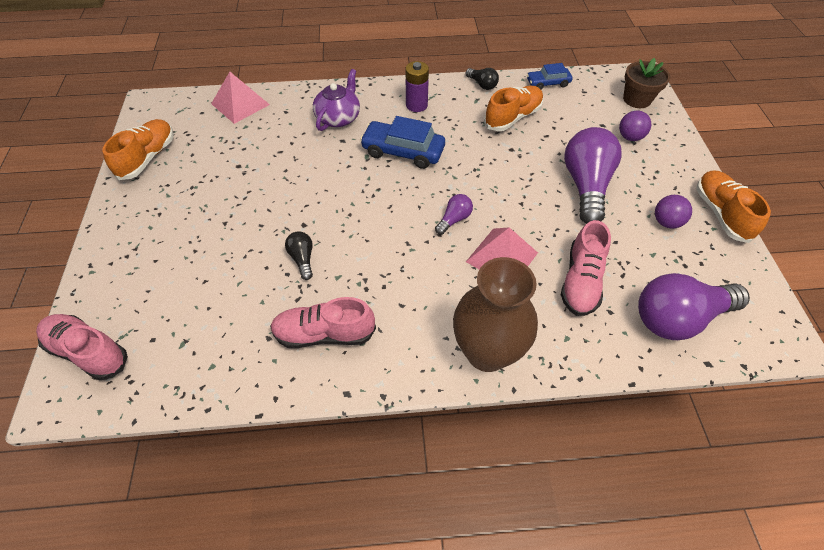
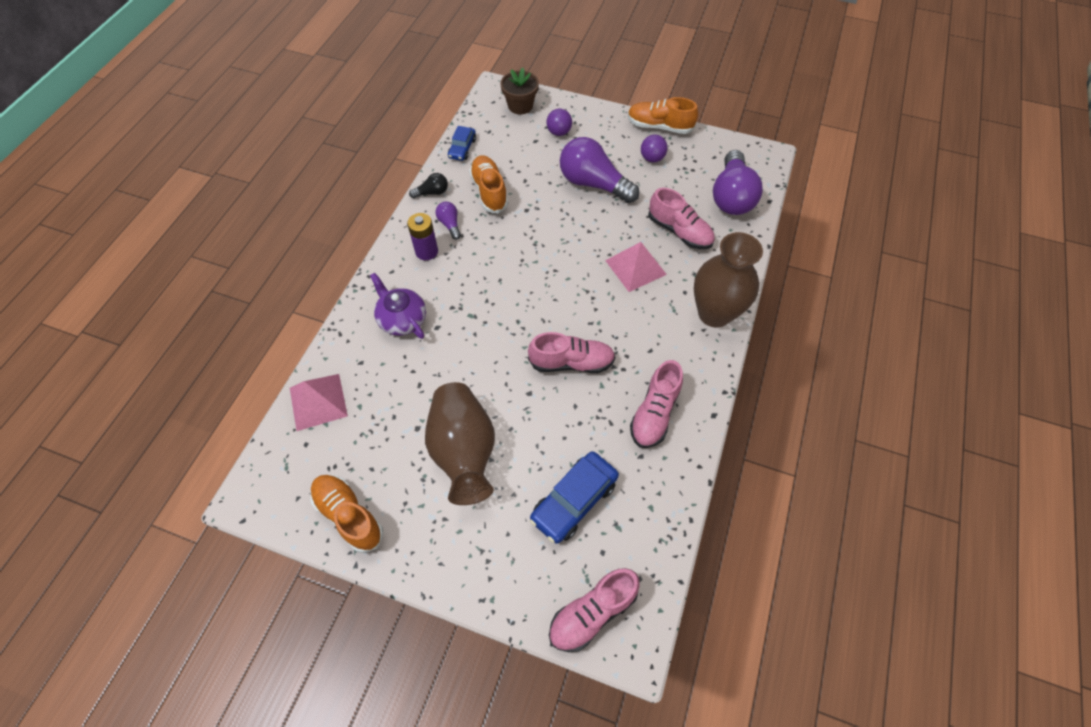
camera: 65 degrees left, 5 degrees up
black light bulb [285,231,313,280] -> none
blue car [360,116,445,169] -> blue car moved to [530,451,619,544]
purple light bulb [435,194,473,235] -> purple light bulb moved to [435,202,461,240]
none -> brown vase [425,382,495,505]
none -> pink shoe [528,332,616,373]

